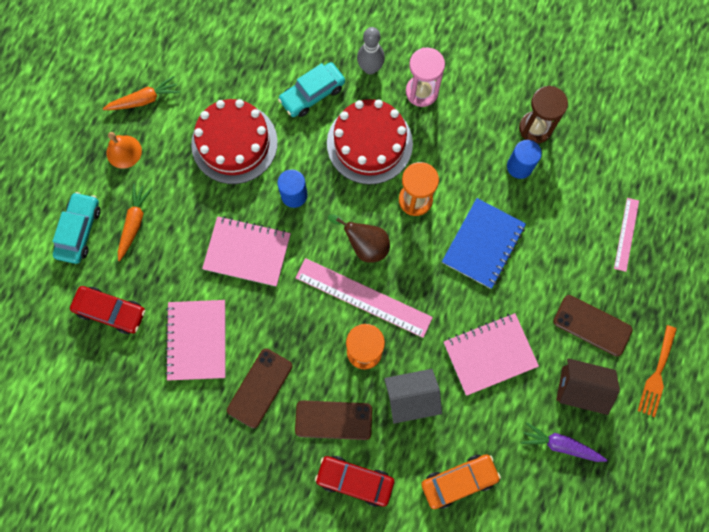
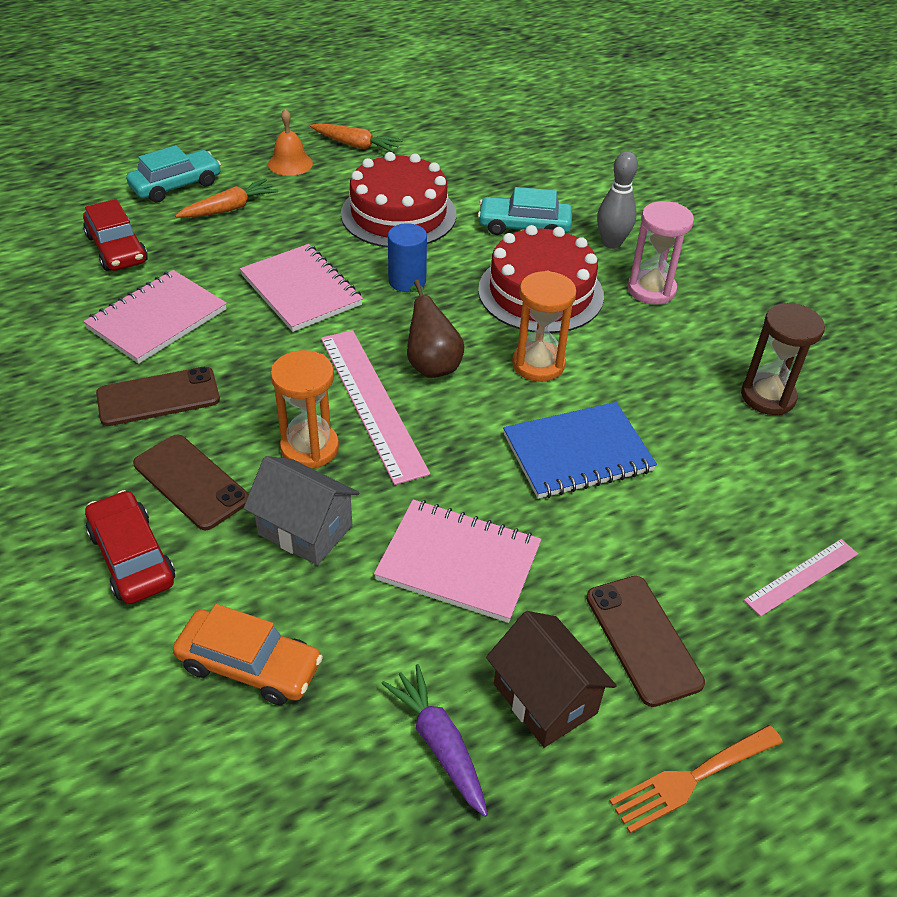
camera: 40 degrees right, 30 degrees down
blue cylinder [507,140,542,179] -> none

